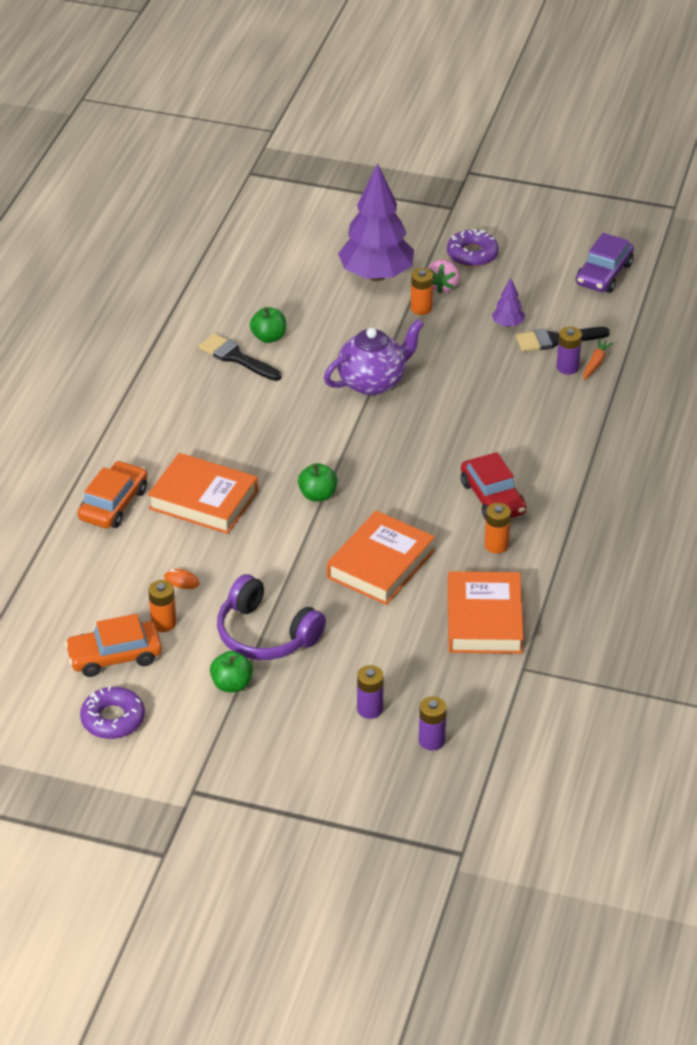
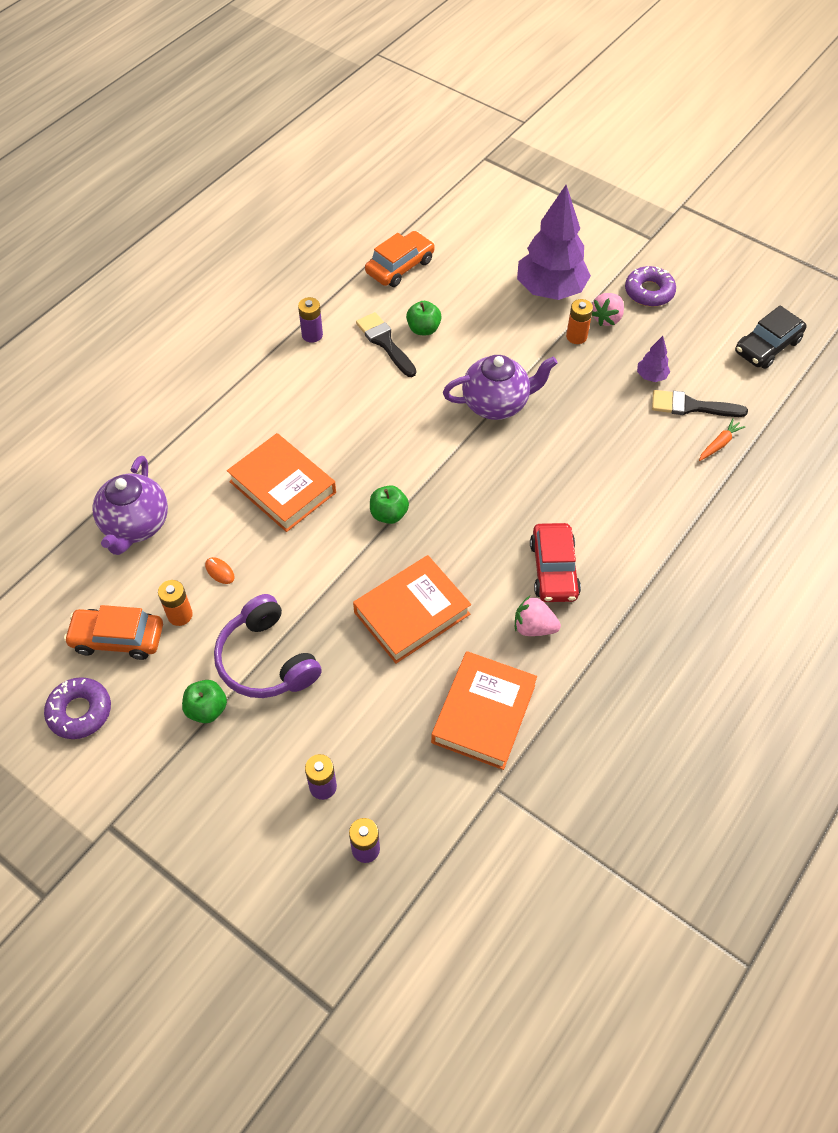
camera: 20 degrees right, 15 degrees up
orange car [78,461,147,528] -> orange car moved to [365,231,435,287]
orange battery [484,503,511,554] -> pink strawberry [515,596,561,636]
purple battery [557,327,582,375] -> purple battery moved to [298,297,323,343]
purple car [576,233,634,293] -> black car [735,305,807,369]
none -> purple teapot [92,456,168,555]

